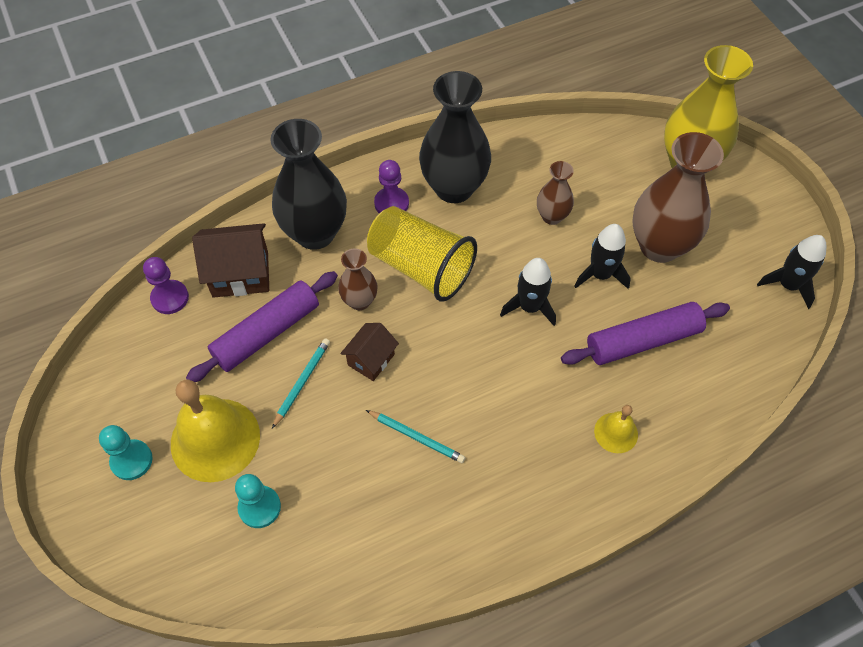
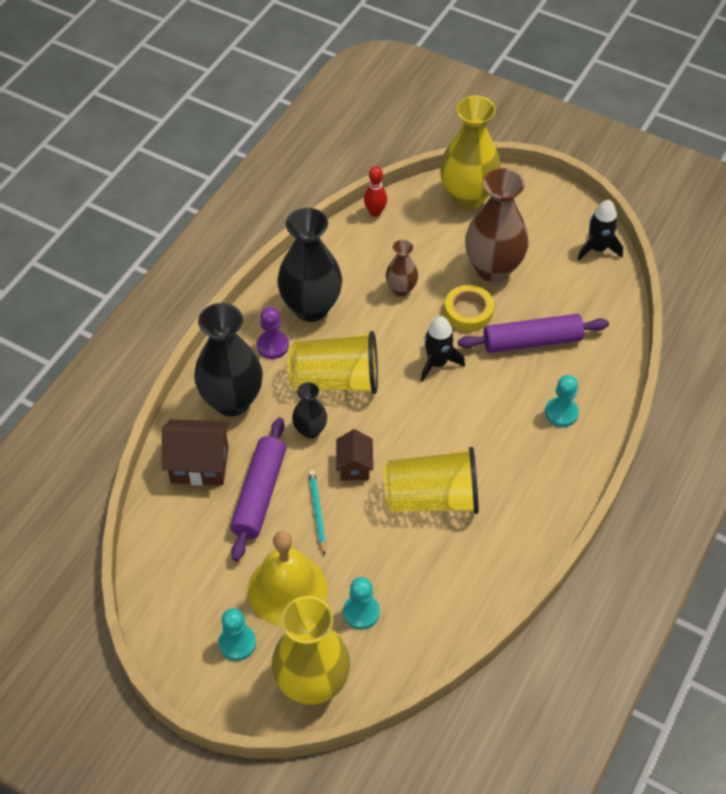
camera: 35 degrees left, 5 degrees down
purple pawn [143,257,189,314] -> none
brown house [192,223,269,298] -> brown house turned 45 degrees clockwise [162,419,230,486]
brown vase [338,248,378,310] -> black vase [292,382,327,439]
turquoise pencil [366,410,465,463] -> yellow cup [383,447,479,514]
purple rolling pin [561,302,730,365] -> purple rolling pin turned 45 degrees clockwise [458,314,609,353]
black rocket [574,224,631,289] -> yellow tape [444,285,494,331]
yellow bell [594,405,638,453] -> turquoise pawn [545,375,579,427]
none -> yellow vase [272,596,350,705]
none -> red bowling pin [364,166,387,217]

